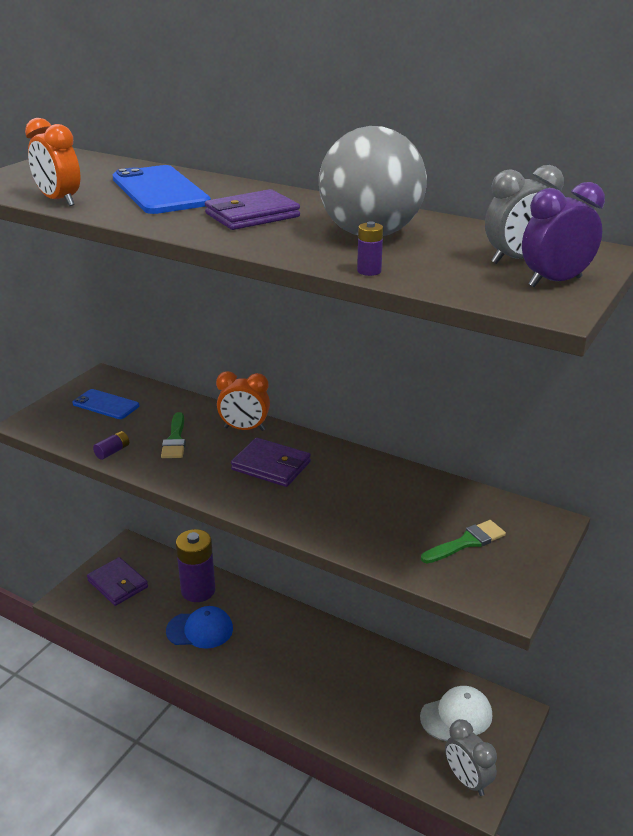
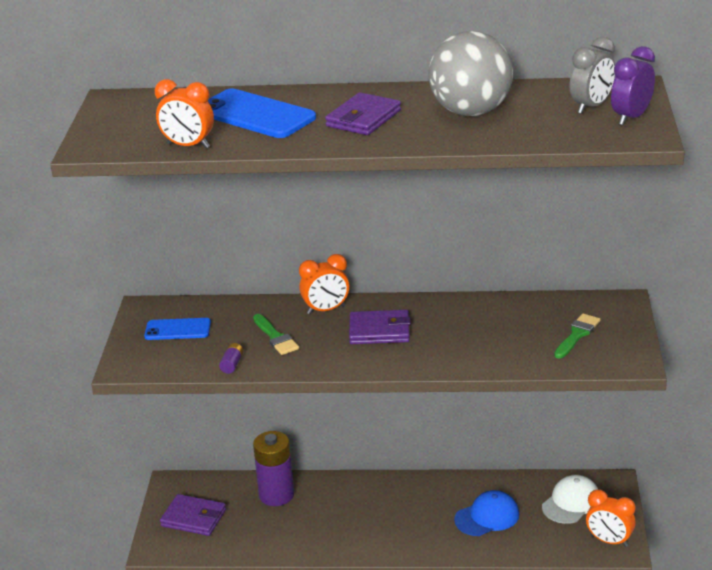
camera: 25 degrees left, 0 degrees up
blue cap [166,606,233,649] -> blue cap moved to [454,490,519,536]
purple battery [357,221,383,276] -> none
grey clock [445,719,497,796] -> orange clock [586,489,636,547]

